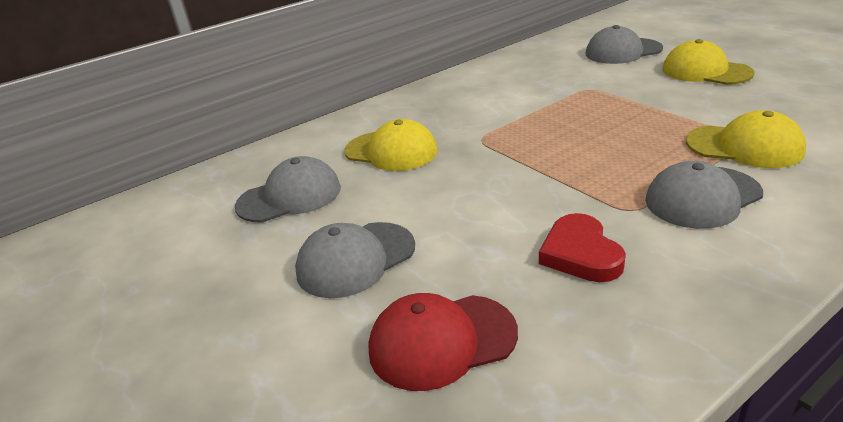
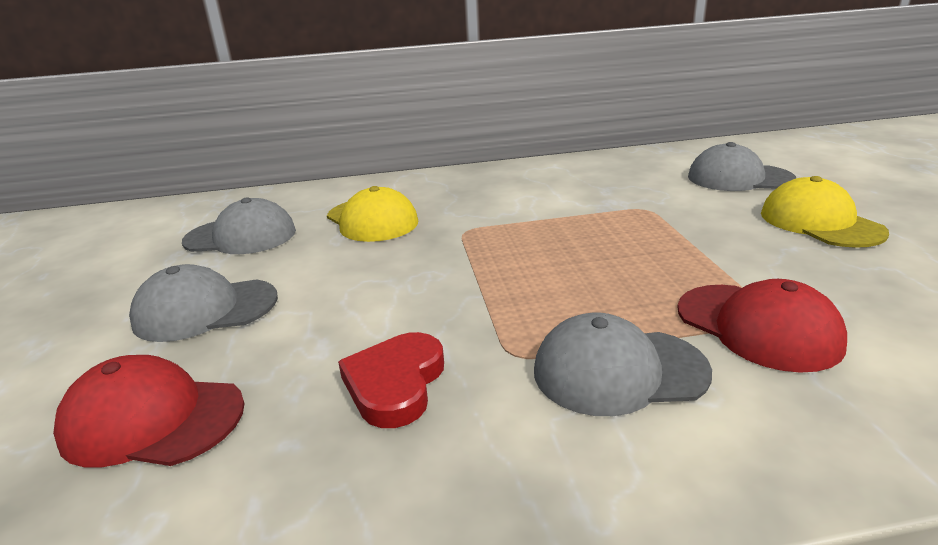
camera: 25 degrees right, 5 degrees down
yellow cap [686,110,806,168] -> red cap [677,279,847,373]

